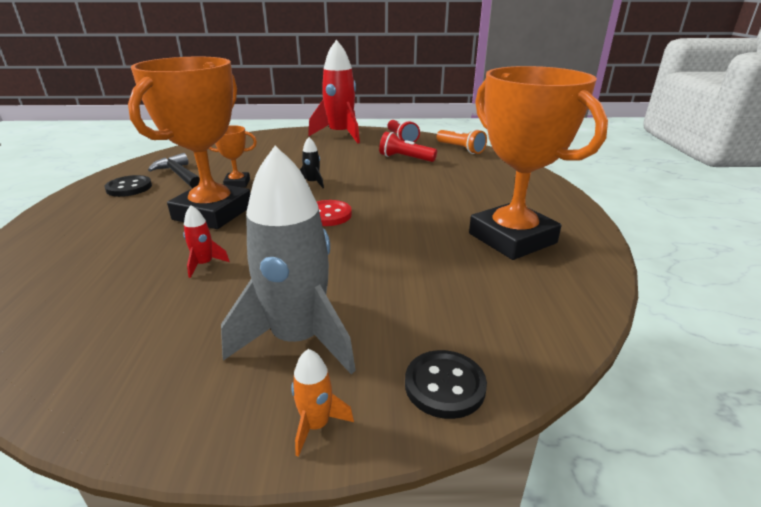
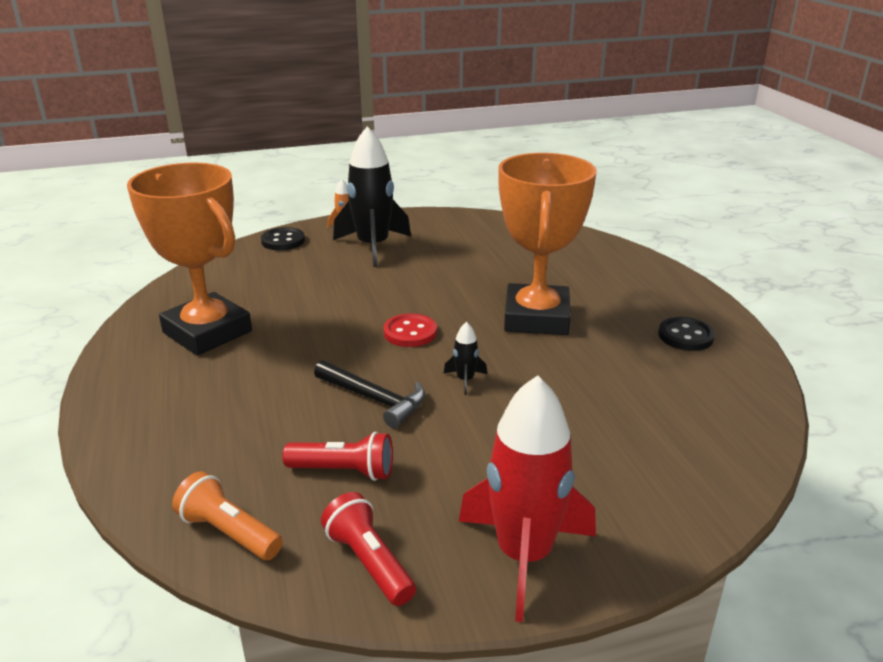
camera: 165 degrees right, 0 degrees up
black hammer [148,153,200,188] -> black hammer moved to [314,360,425,428]
red rocket [183,205,230,278] -> none
orange trophy [209,125,257,187] -> none
grey rocket [221,146,356,374] -> black rocket [333,126,411,267]

